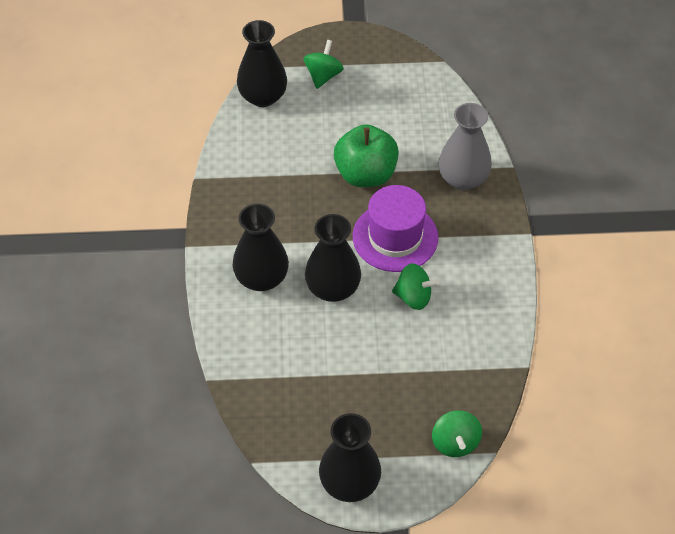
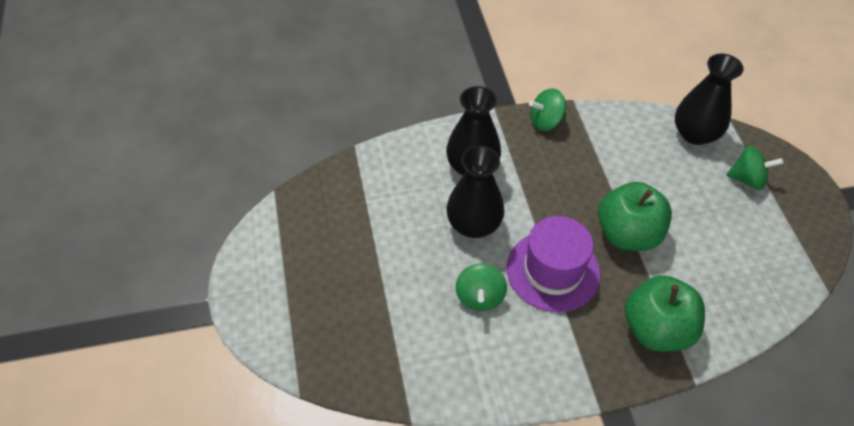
camera: 80 degrees right, 0 degrees up
black vase [319,413,381,502] -> none
green spinning top [432,410,482,457] -> green spinning top moved to [529,88,566,131]
grey vase [439,103,492,190] -> green apple [625,275,705,352]

